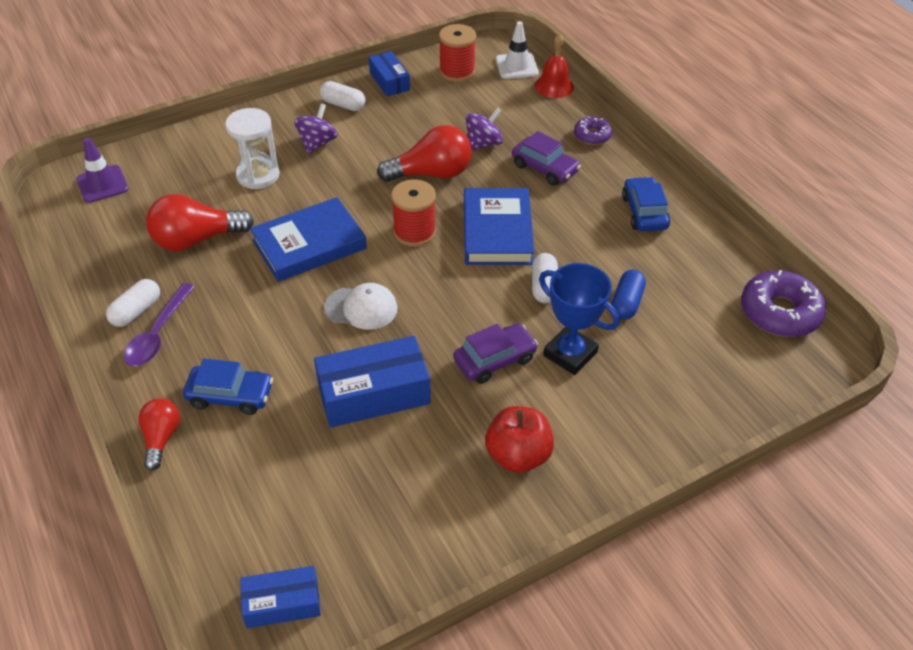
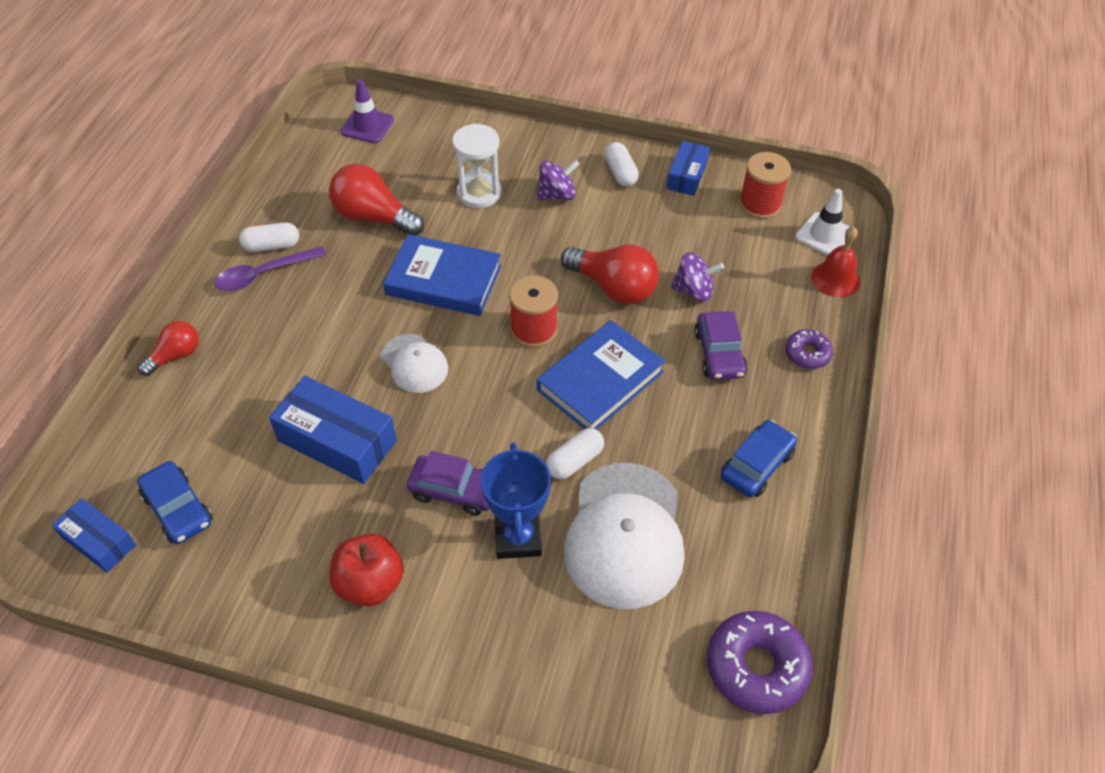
camera: 45 degrees right, 5 degrees up
blue car [183,359,273,415] -> blue car moved to [137,461,213,544]
blue capsule [611,270,646,319] -> white cap [564,463,685,609]

